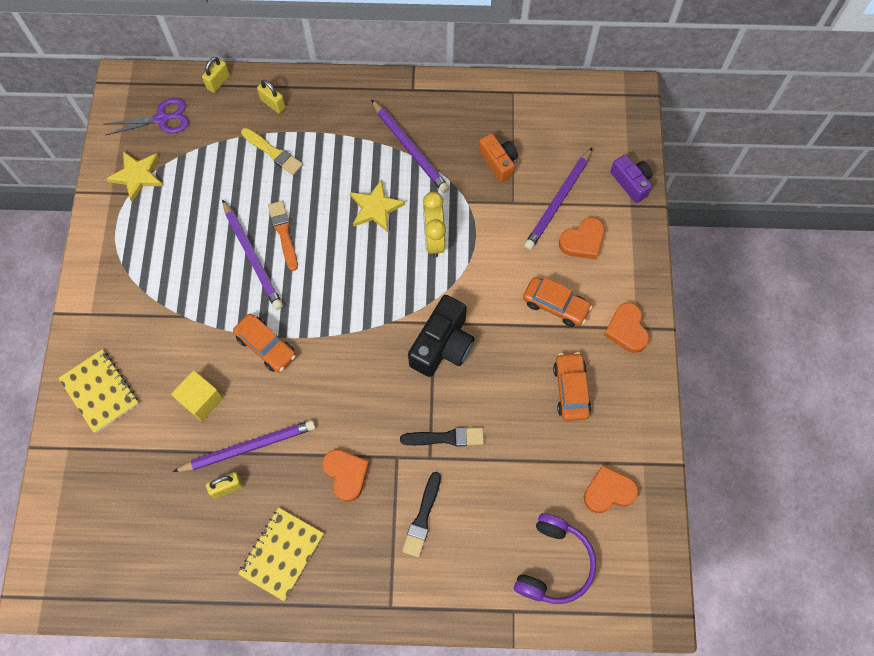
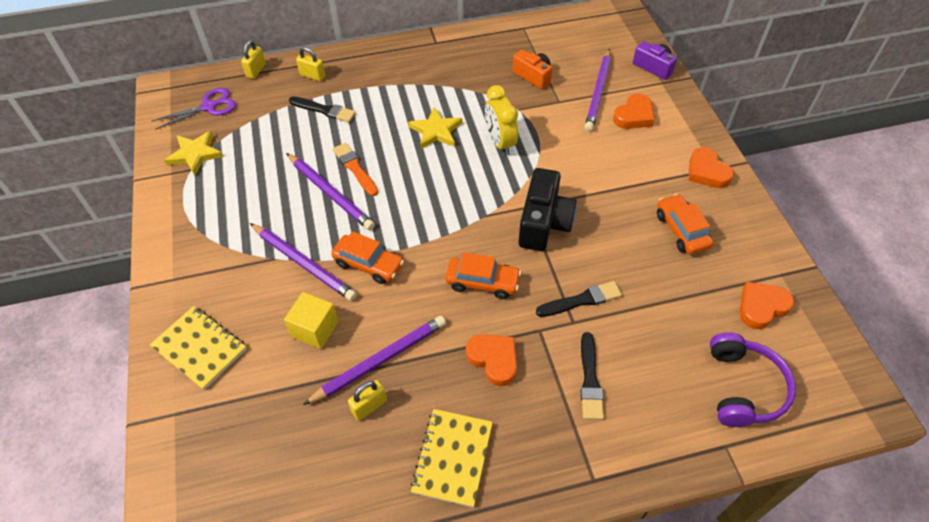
camera: 15 degrees left, 15 degrees down
yellow brush [241,128,303,175] -> black brush [289,96,356,123]
purple pencil [371,99,449,193] -> purple pencil moved to [250,223,357,301]
orange car [523,277,592,327] -> orange car moved to [446,252,521,299]

